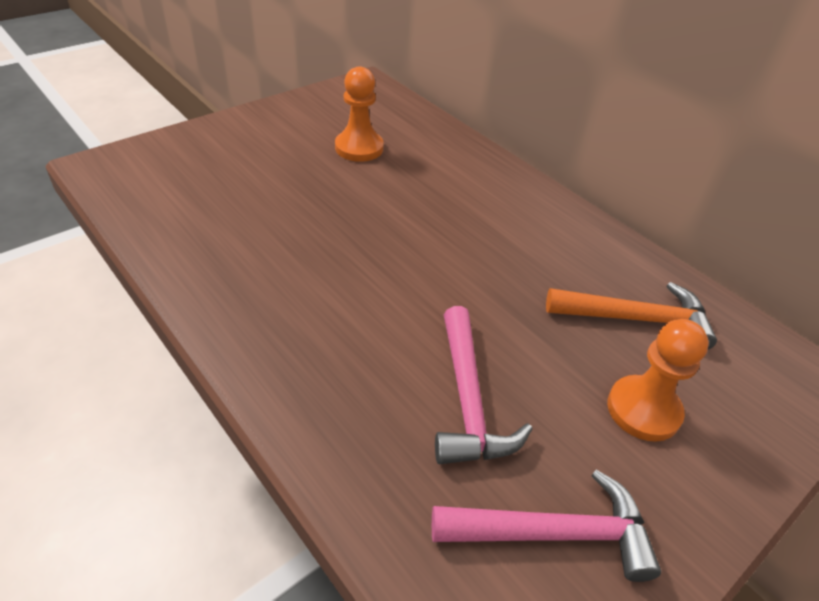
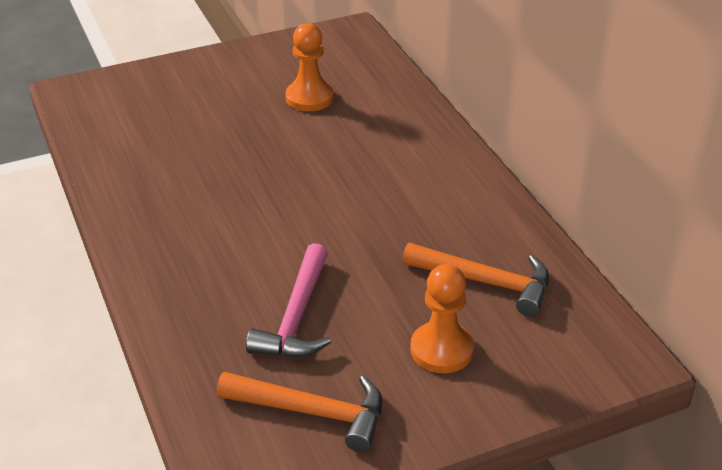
camera: 20 degrees right, 5 degrees down
pink hammer [432,470,661,582] -> orange hammer [217,372,382,453]

